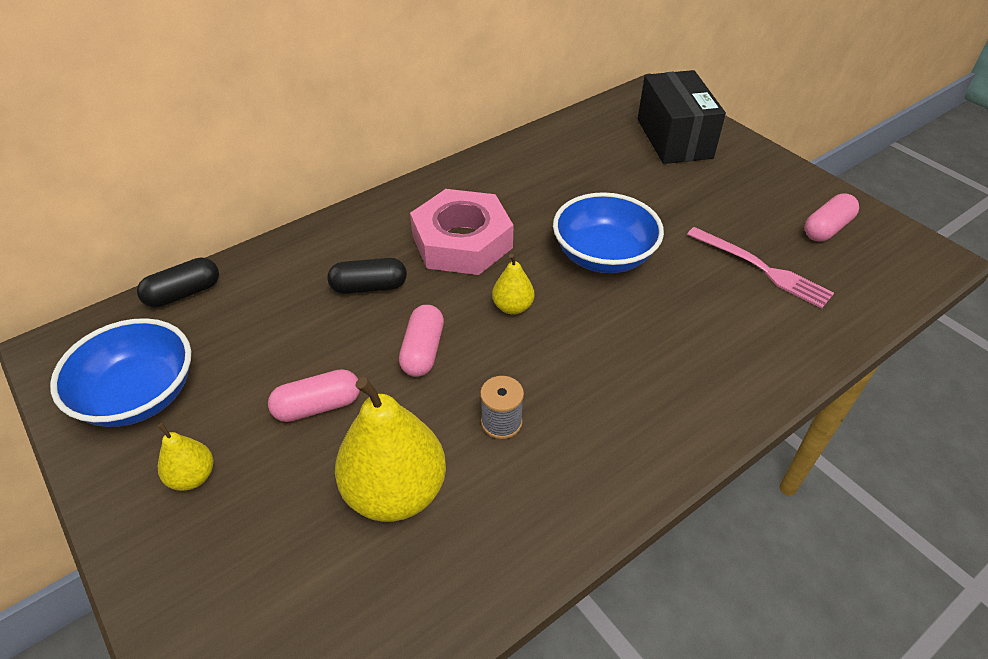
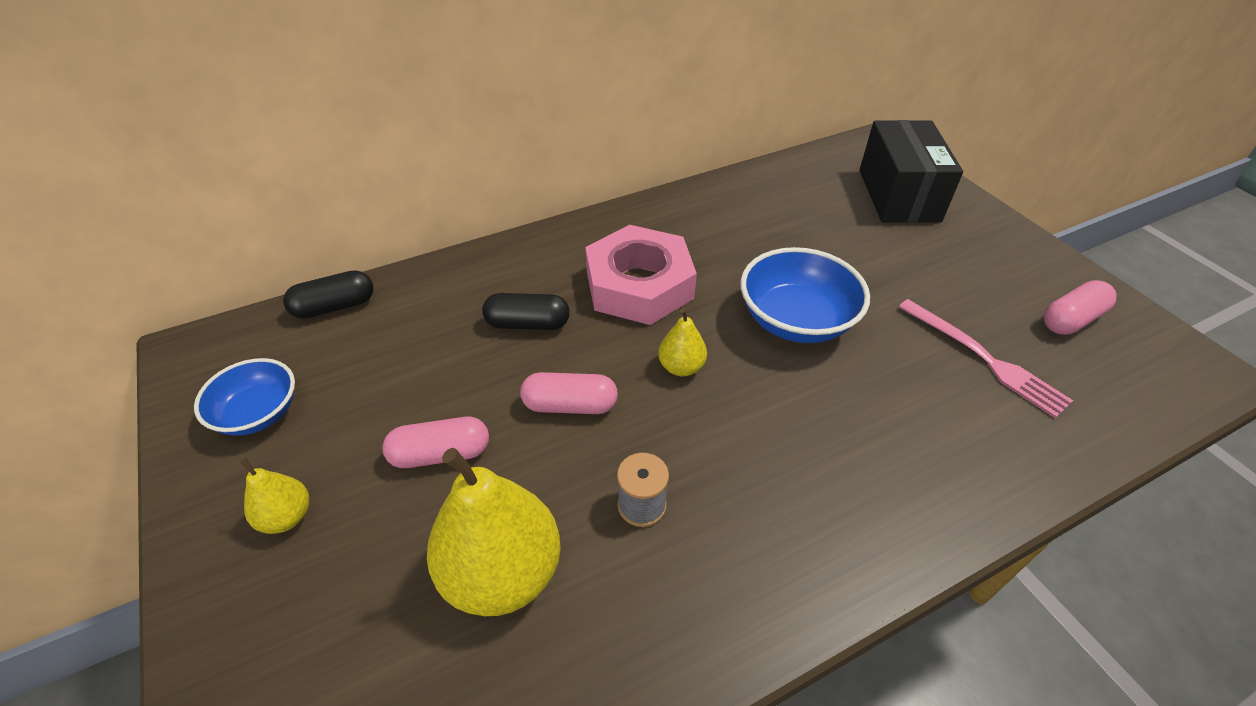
camera: 10 degrees right, 0 degrees up
blue bowl [50,318,191,427] -> blue bowl [194,358,295,436], size x0.66
pink capsule [399,305,444,377] -> pink capsule turned 75 degrees clockwise [520,372,618,414]

